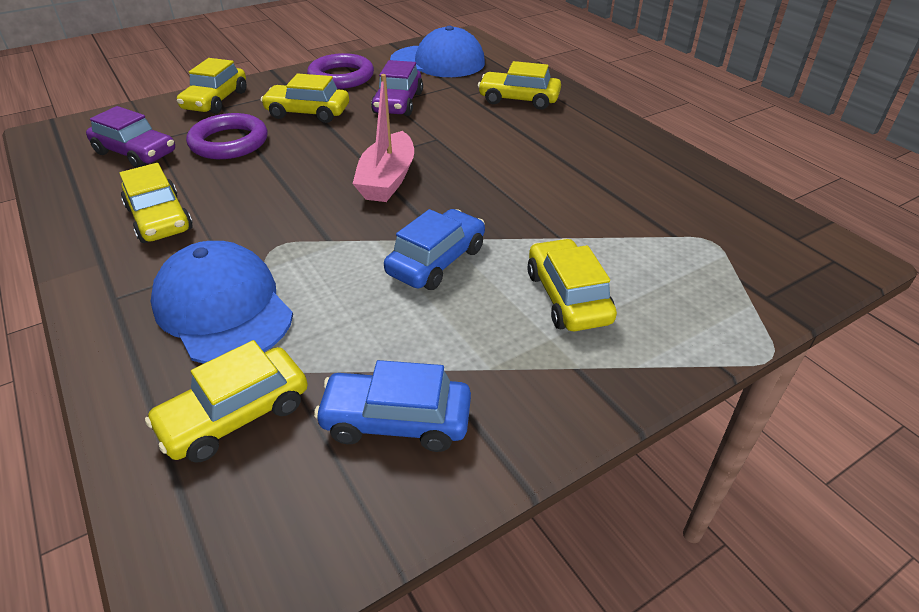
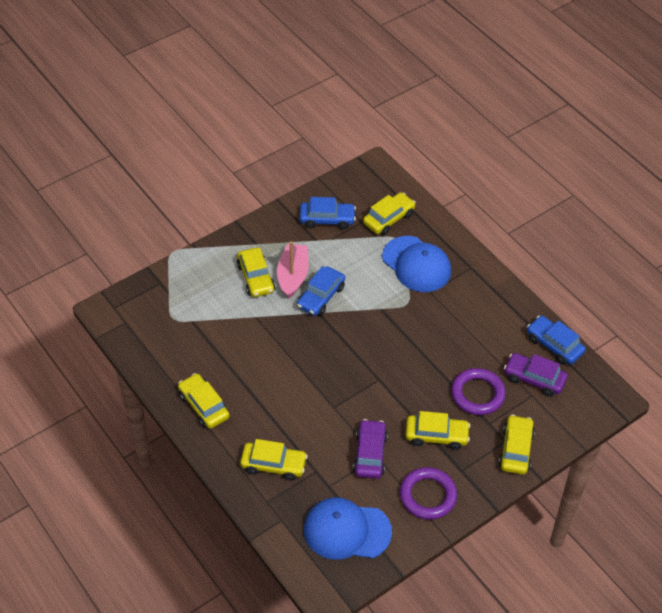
camera: 175 degrees right, 10 degrees up
yellow car [119,163,193,243] -> yellow car moved to [178,373,230,429]
pink boat [352,74,414,202] -> pink boat moved to [277,241,309,299]
none -> blue car [527,315,586,365]

